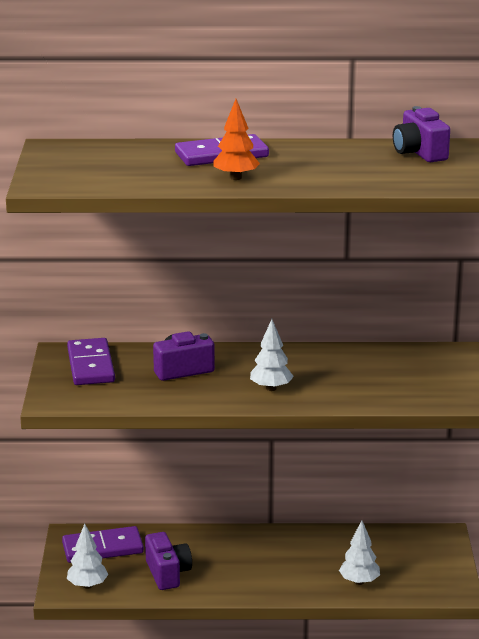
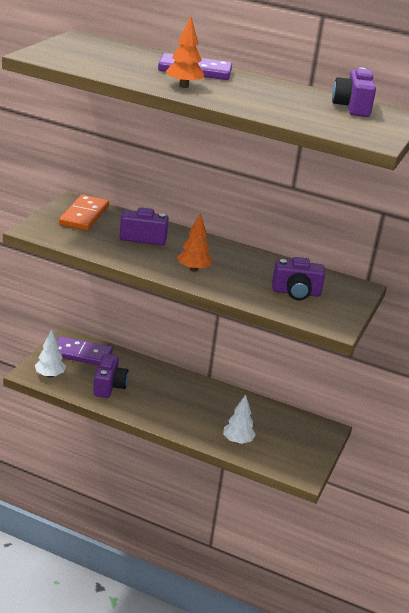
camera: 20 degrees right, 5 degrees up
purple domino [67,338,115,385] -> orange domino [59,195,109,231]
white tree [250,319,294,391] -> orange tree [177,213,212,272]
none -> purple camera [272,257,325,300]

